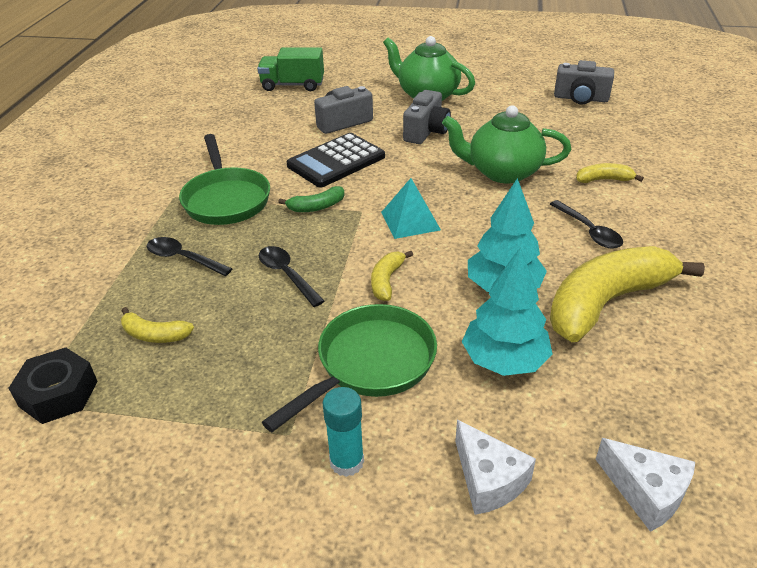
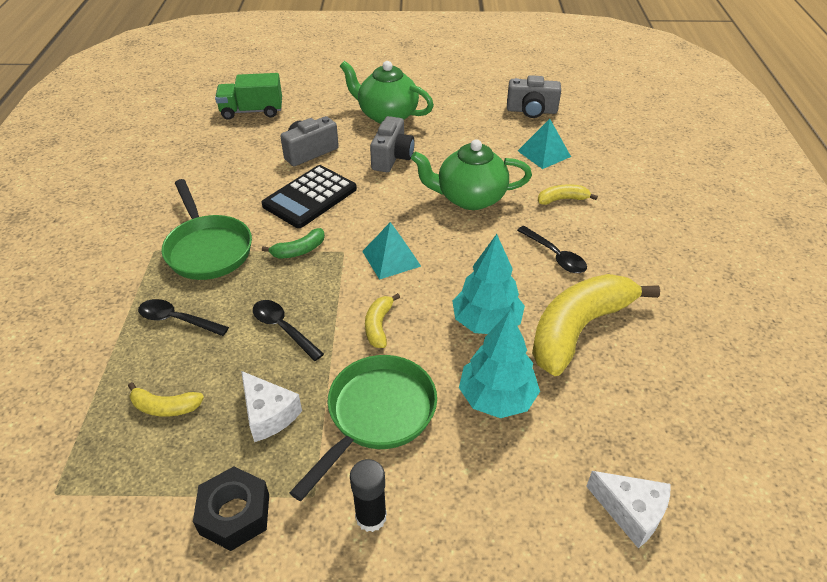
camera: 10 degrees left, 5 degrees up
black nut [8,348,98,424] -> black nut moved to [193,467,269,551]
turquoise glue stick [323,387,364,477] -> black glue stick [350,459,387,532]
white cheese [455,420,536,515] -> white cheese moved to [241,371,302,442]
none -> turquoise pyramid [518,119,571,169]

